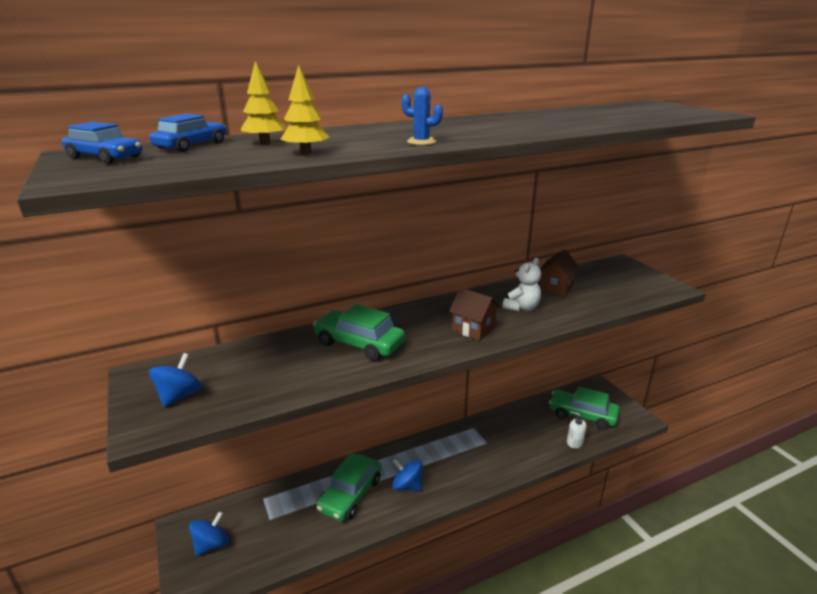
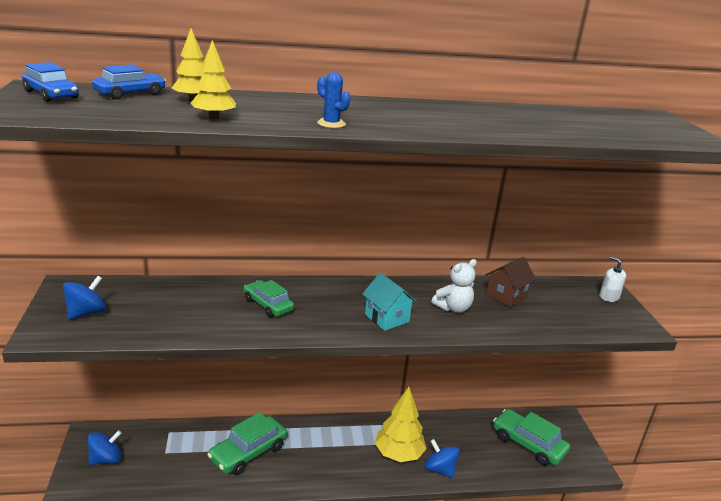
camera: 15 degrees right, 0 degrees up
green car [313,304,405,361] -> green car [244,280,294,318], size x0.65
blue spinning top [392,459,422,491] -> blue spinning top moved to [425,439,460,478]
brown house [449,288,500,341] -> turquoise house [362,273,417,331]
white soap dispenser [567,411,587,449] -> white soap dispenser moved to [599,256,626,302]
none -> yellow tree [375,387,427,462]

